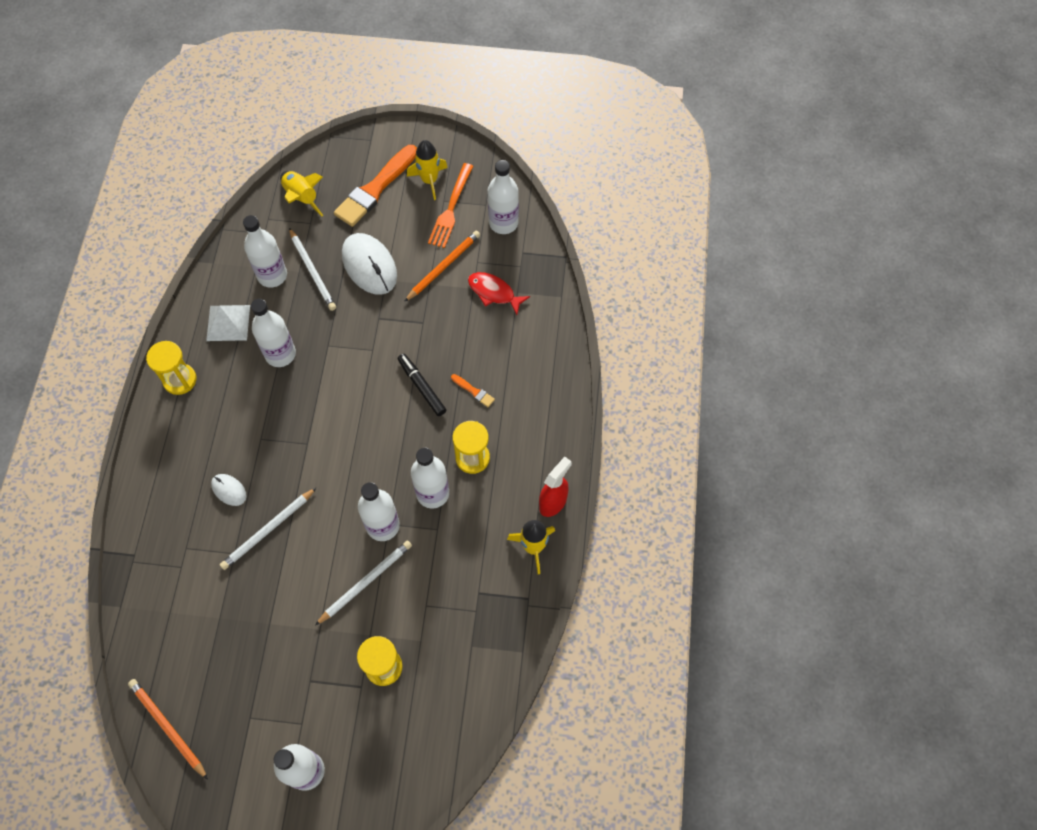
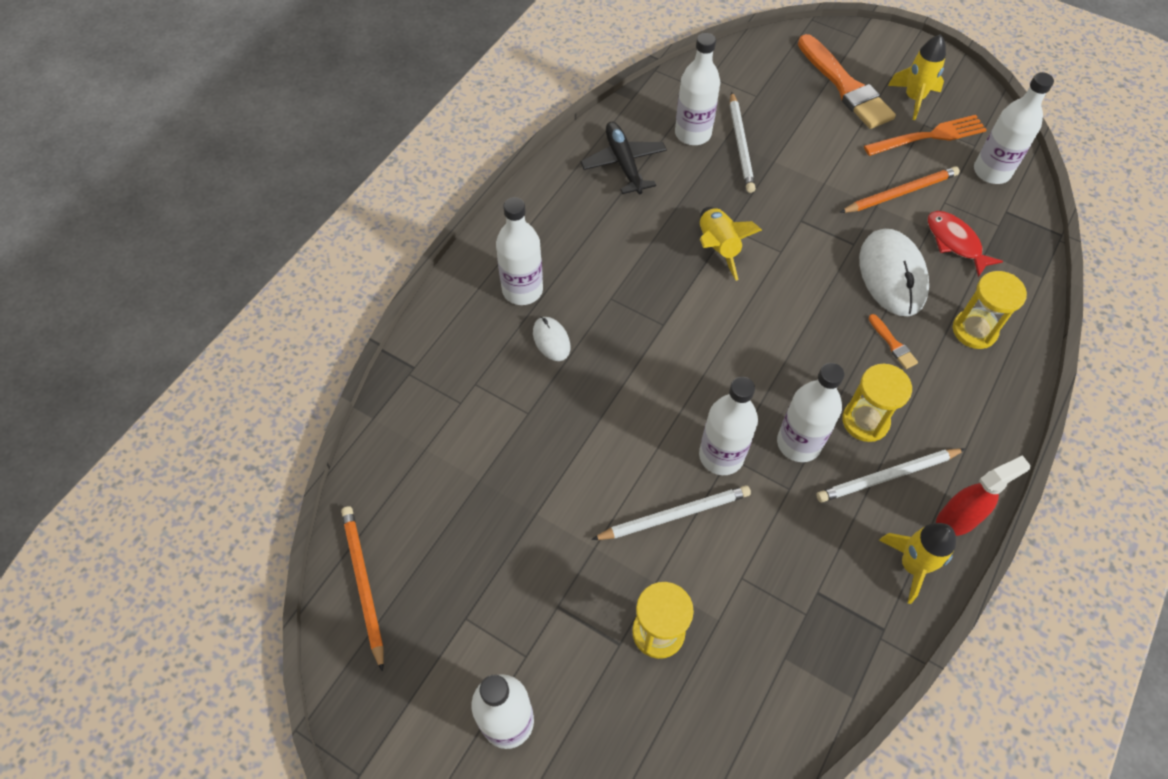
camera: 25 degrees right, 5 degrees down
yellow hourglass [146,341,196,395] -> yellow hourglass moved to [953,271,1027,349]
white pyramid [206,305,250,341] -> black plane [580,122,667,194]
white pencil [220,488,316,570] -> white pencil moved to [816,448,965,503]
white bottle [251,299,296,367] -> white bottle moved to [496,197,543,305]
yellow rocket [280,171,323,216] -> yellow rocket moved to [700,207,762,281]
orange brush [334,145,417,227] -> orange brush turned 90 degrees counterclockwise [798,34,896,129]
white mouse [342,233,397,295] -> white mouse moved to [859,229,929,316]
black marker [398,354,446,416] -> none
orange fork [428,163,473,248] -> orange fork turned 150 degrees counterclockwise [864,115,987,156]

